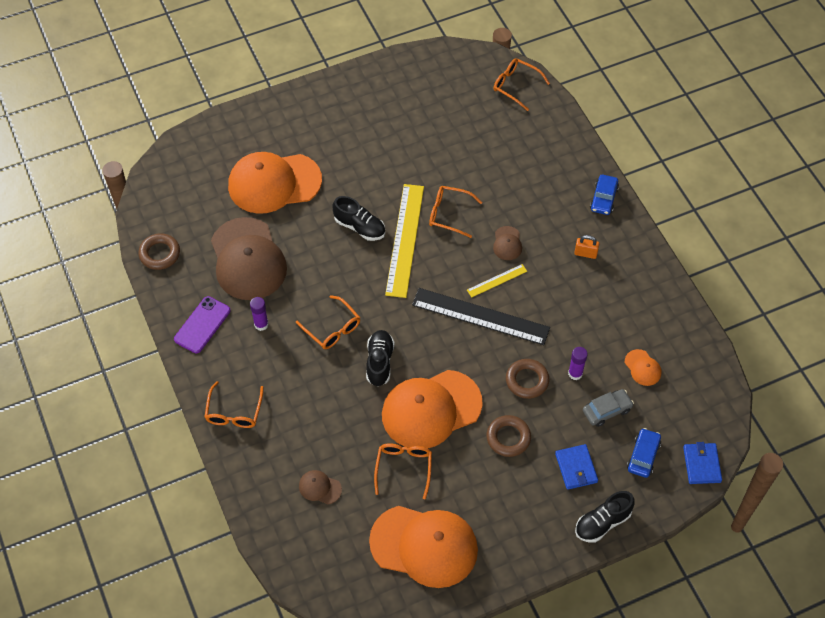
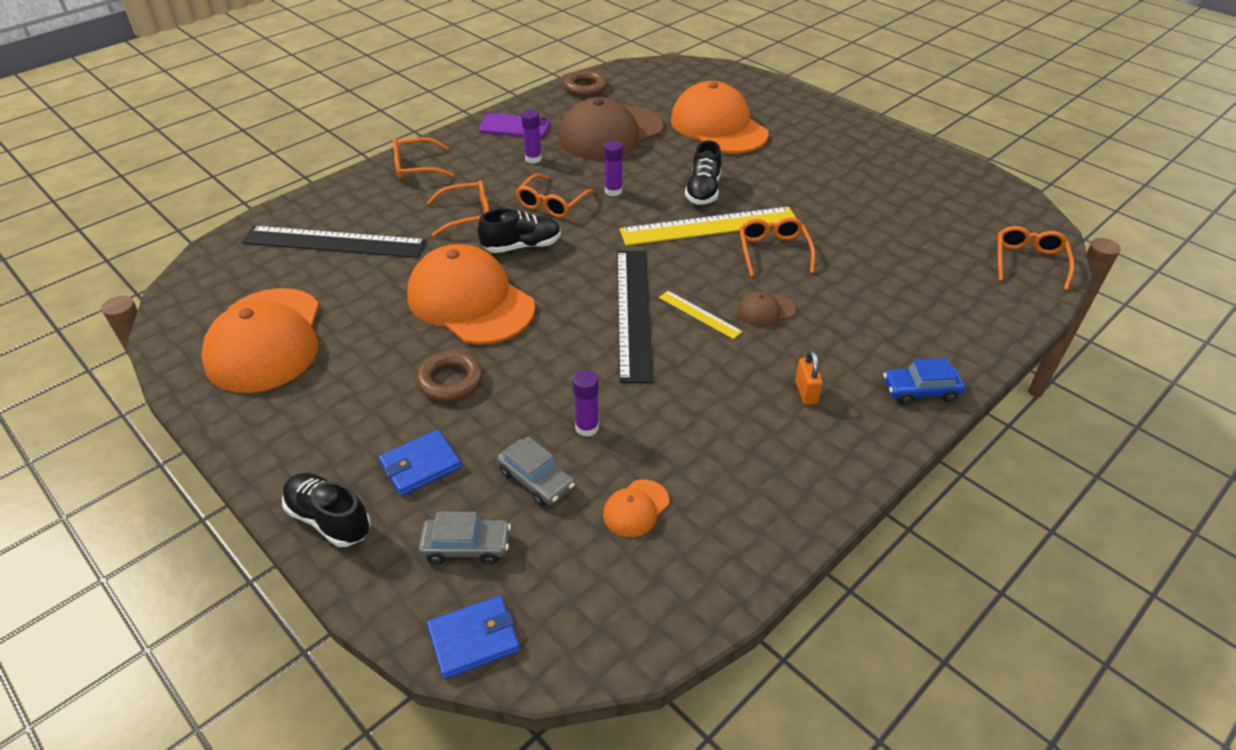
camera: 70 degrees right, 15 degrees down
brown cap [299,470,342,504] -> black ruler [242,226,427,258]
orange glasses [374,443,432,499] -> orange glasses moved to [426,180,489,237]
brown ring [506,359,549,399] -> none
blue car [627,428,661,478] -> grey car [418,512,511,565]
none -> purple glue stick [604,140,623,196]

